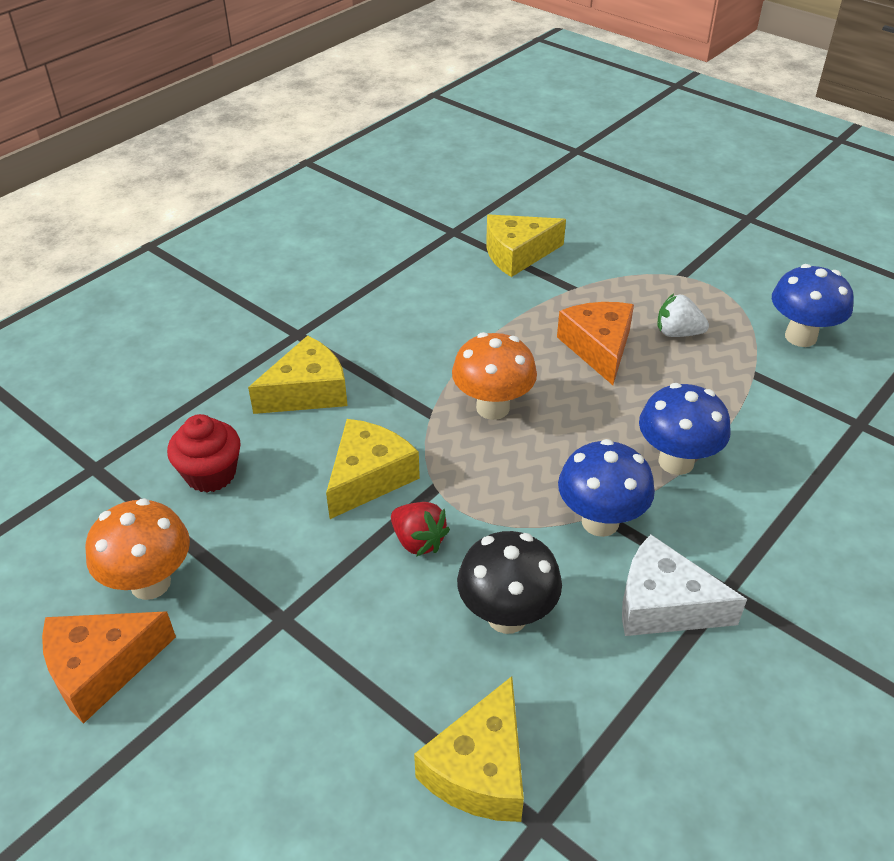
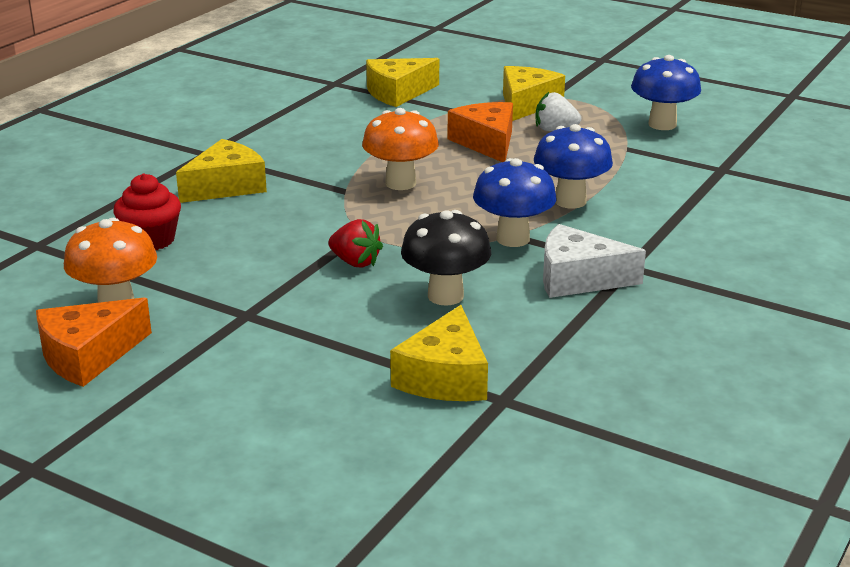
camera: 10 degrees left, 15 degrees down
yellow cheese [326,419,420,519] -> yellow cheese moved to [503,66,565,121]

